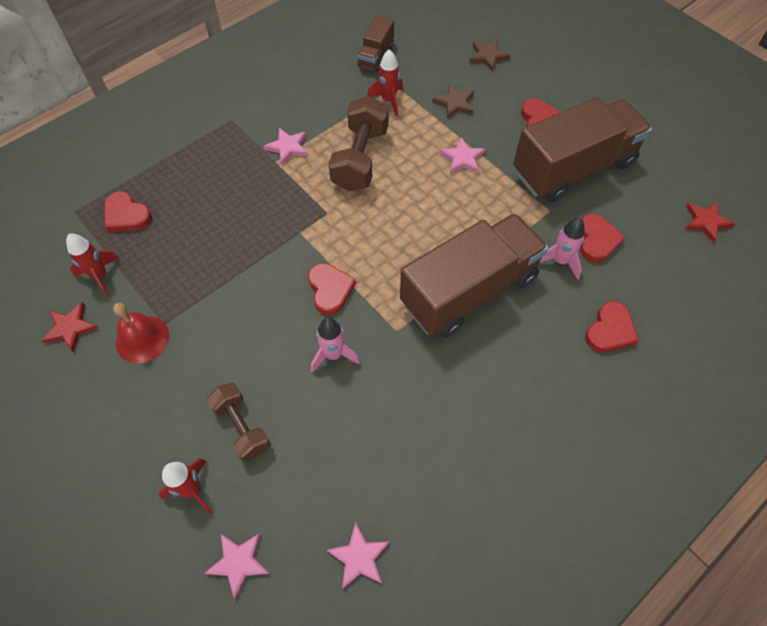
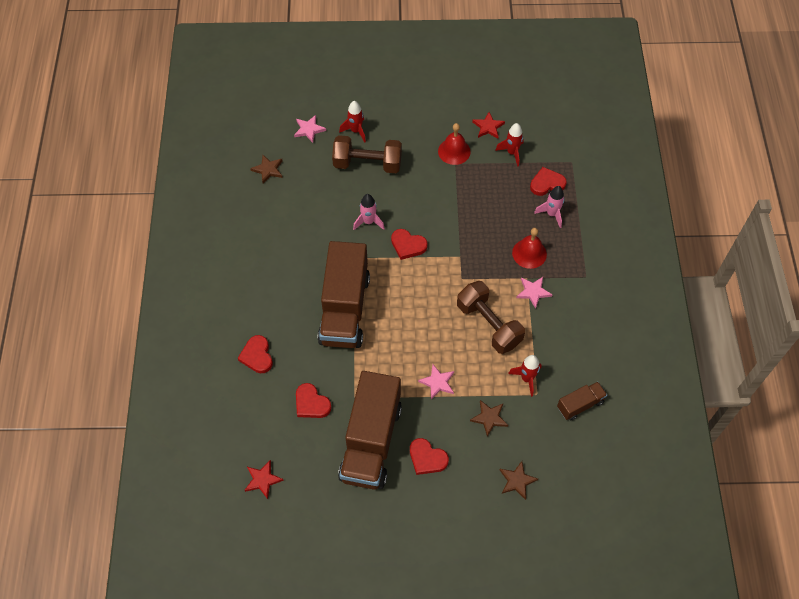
camera: 130 degrees right, 0 degrees up
brown dumbbell [207,382,271,462] -> brown dumbbell [332,135,402,173], size x1.55
pink star [327,522,389,589] -> brown star [250,155,283,183]
brown truck [357,16,394,72] -> brown truck turned 90 degrees clockwise [557,382,607,421]
pink rocket [540,218,585,280] -> pink rocket moved to [534,186,565,228]
none -> red bell [512,228,547,269]

